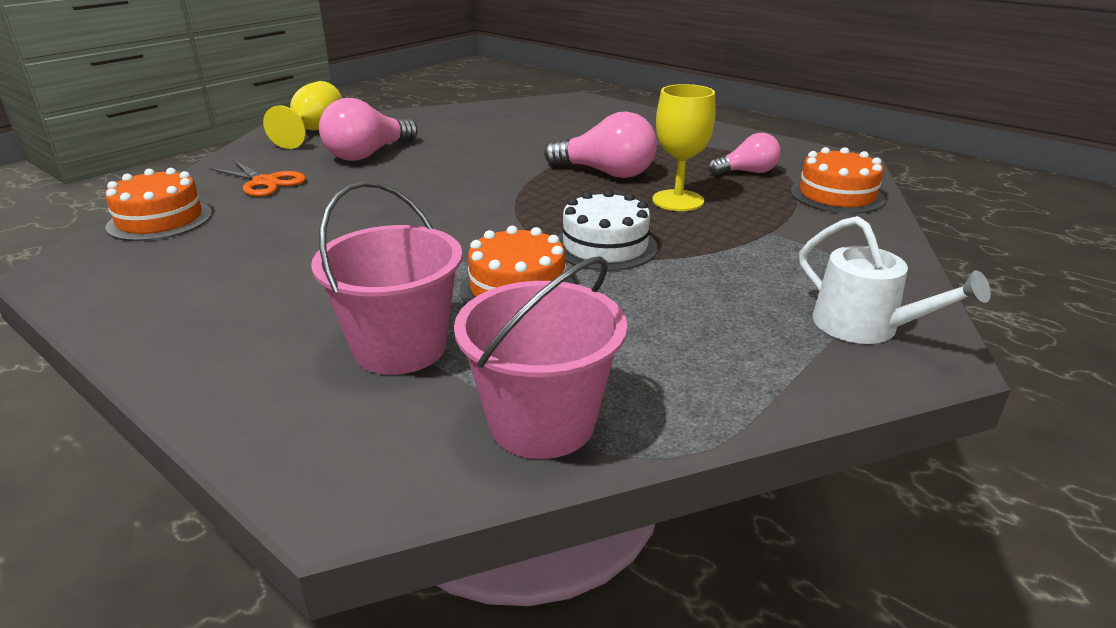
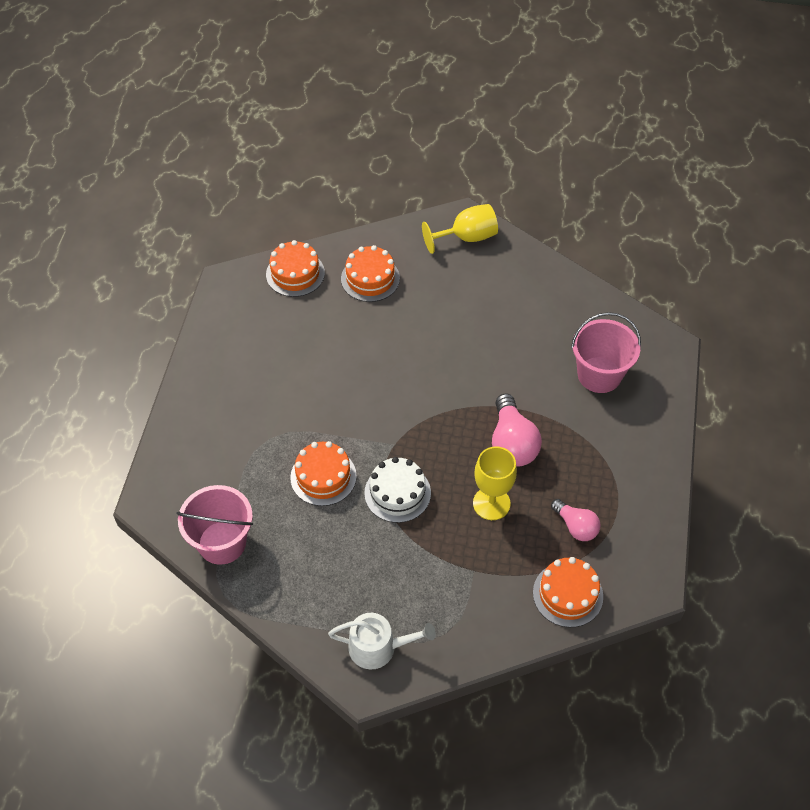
camera: 60 degrees right, 25 degrees up
orange scissors [209,160,306,197] -> orange cake [341,245,400,302]
pink bucket [311,181,463,375] -> pink bucket moved to [571,312,641,393]
pink light bulb [319,98,418,161] -> none
white watering can [799,216,991,344] -> white watering can turned 105 degrees counterclockwise [328,613,436,669]

